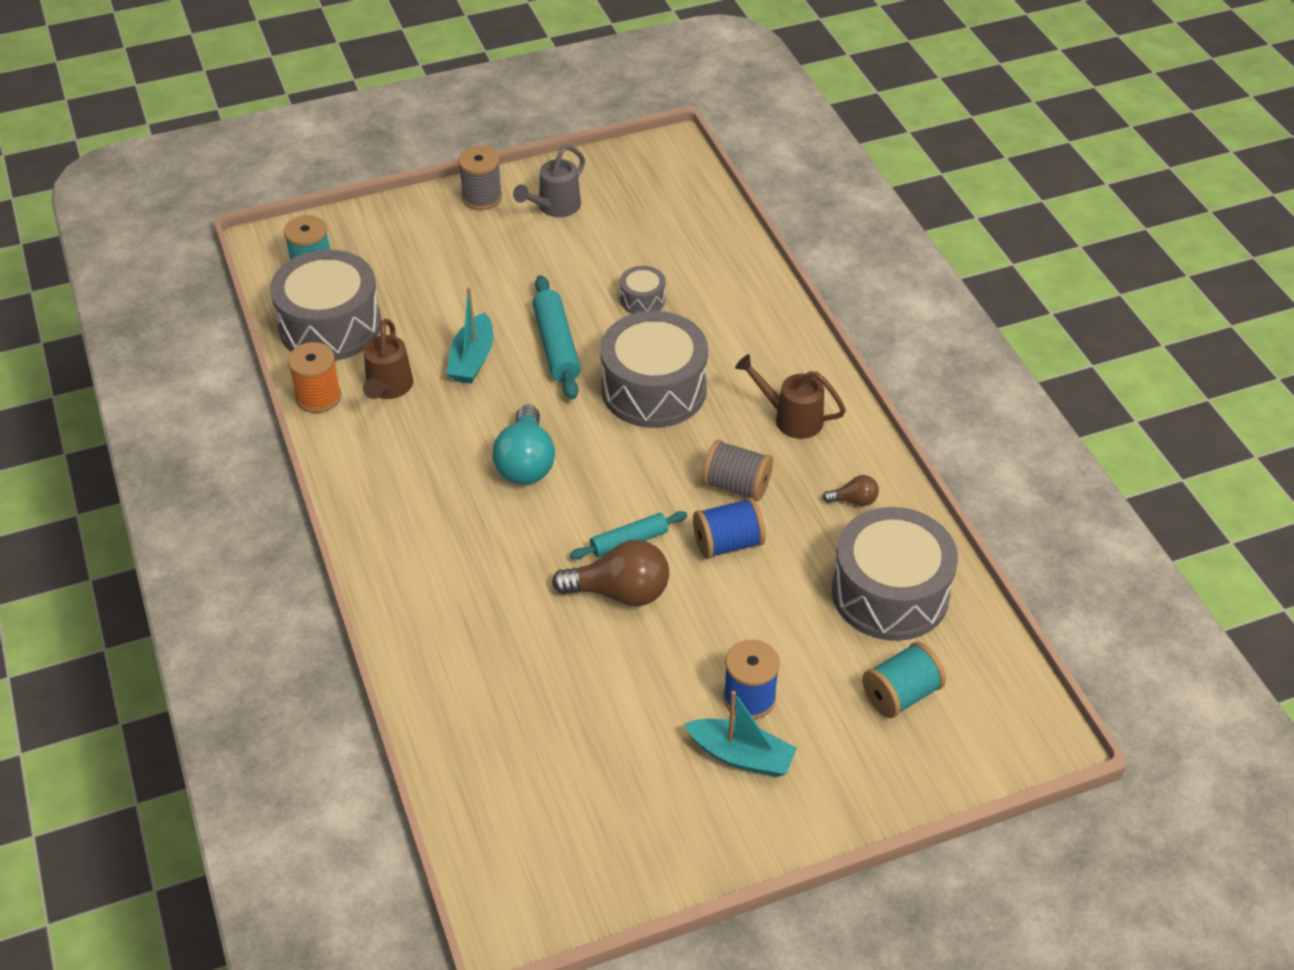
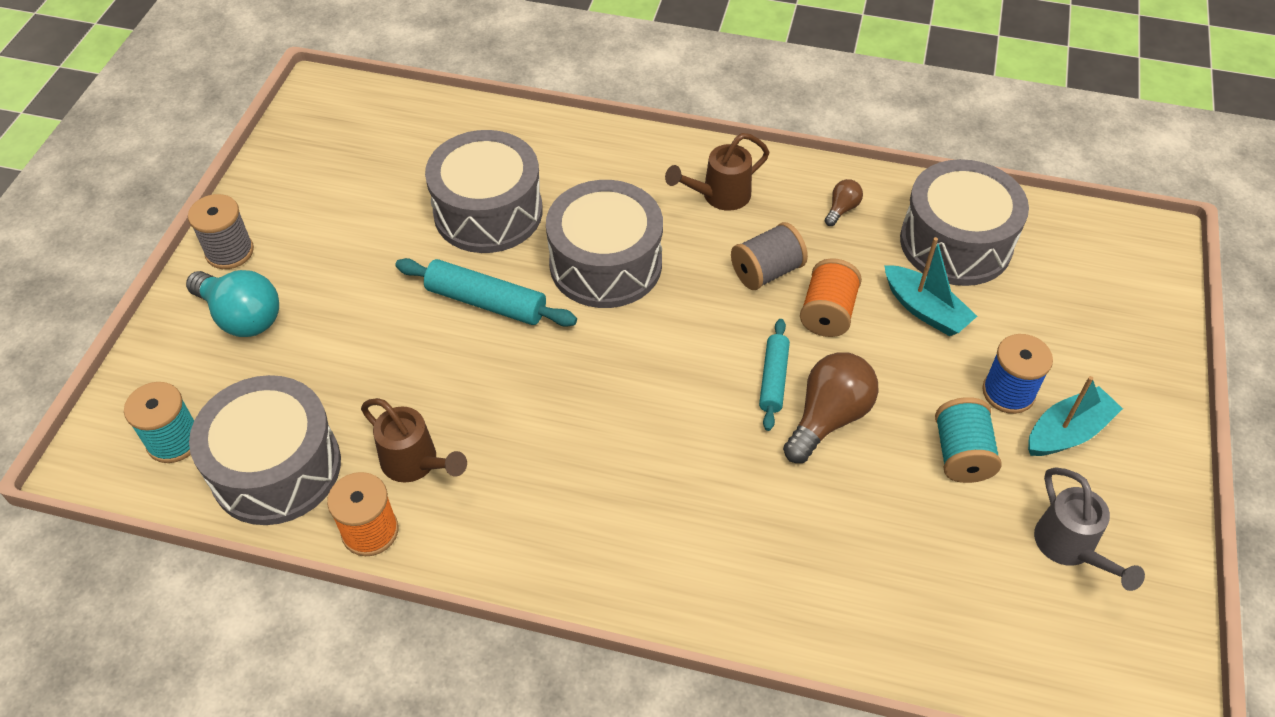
camera: 55 degrees left, 5 degrees up
turquoise boat [447,287,493,384] -> turquoise boat moved to [884,237,977,336]
turquoise light bulb [492,405,555,485] -> turquoise light bulb moved to [186,270,279,337]
grey watering can [513,145,585,217] -> grey watering can moved to [1034,467,1145,591]
grey drum [620,266,666,314] -> grey drum [425,130,543,253], size x2.21
blue spool [693,498,766,559] -> orange spool [800,258,862,337]
turquoise spool [862,642,946,718] -> turquoise spool moved to [935,397,1002,483]

